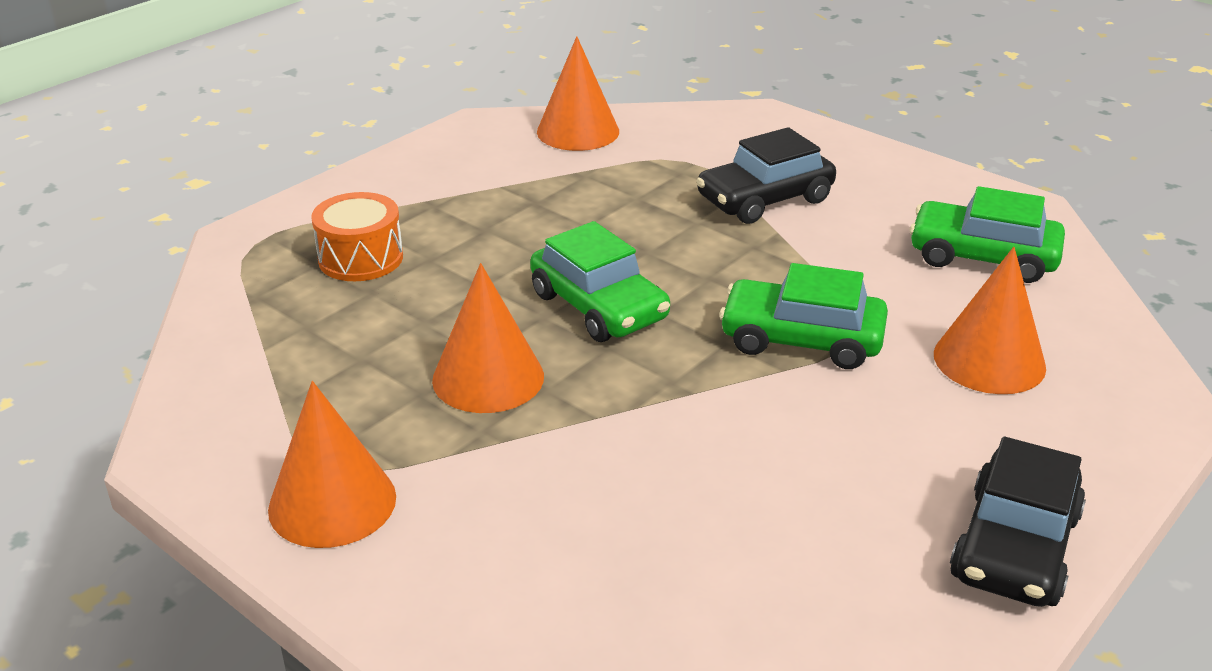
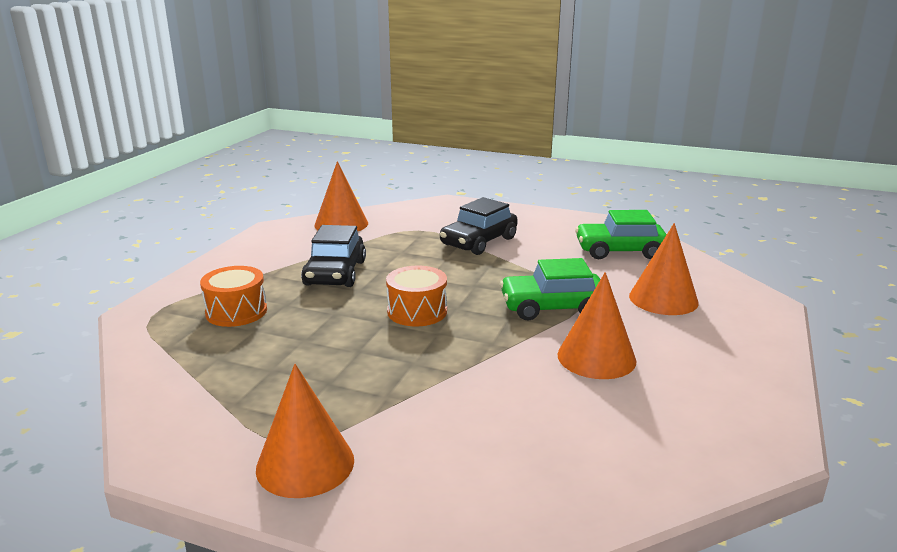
camera: 20 degrees left, 10 degrees down
orange cone [432,263,544,413] -> orange cone moved to [557,272,637,379]
green car [530,221,670,342] -> orange drum [386,266,447,326]
black car [950,437,1086,607] -> black car moved to [301,225,366,287]

